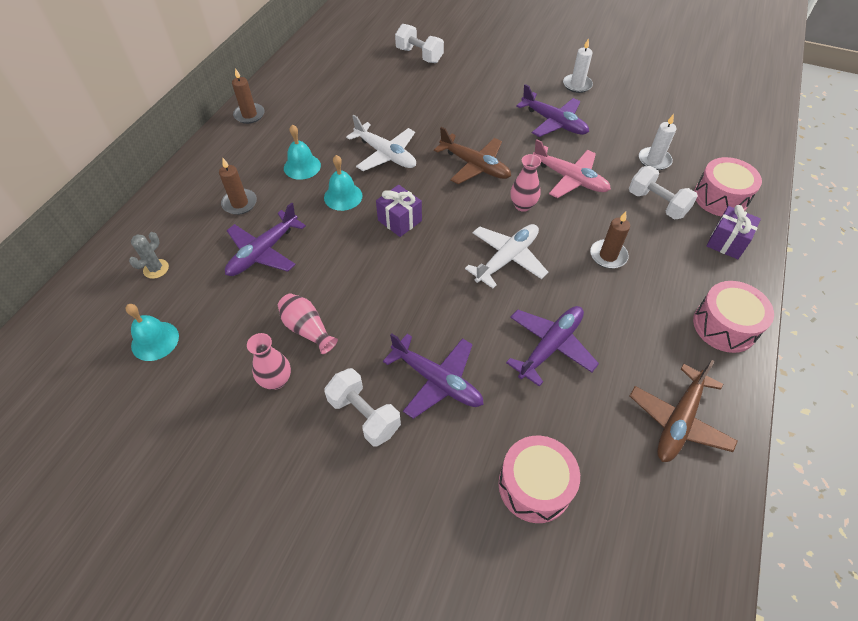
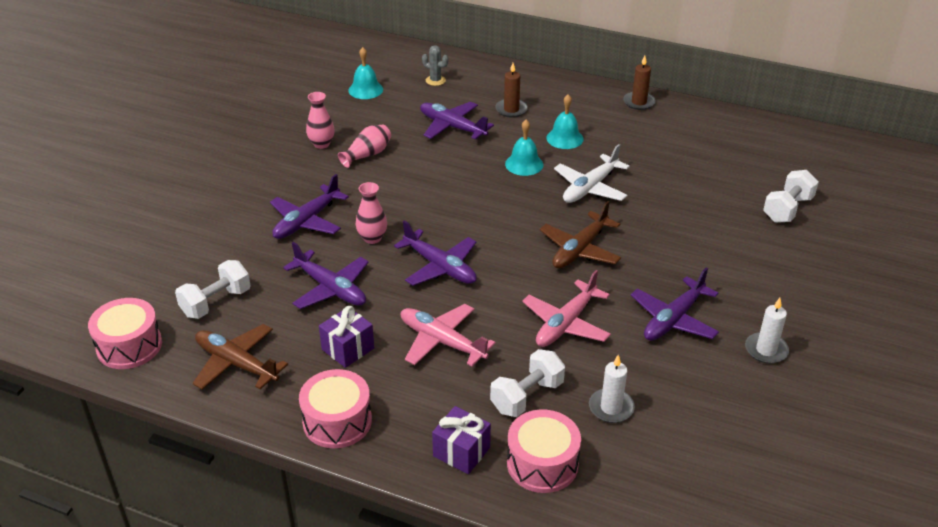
camera: 90 degrees right, 15 degrees down
white dumbbell [324,368,401,446] -> white dumbbell moved to [175,260,251,319]
purple gift [376,185,422,237] -> purple gift moved to [319,306,374,368]
white plane [465,224,548,288] -> purple plane [394,221,477,286]
pink drum [498,435,580,523] -> pink drum moved to [88,298,162,369]
pink vase [510,154,541,212] -> pink vase moved to [356,182,387,244]
brown candle [590,212,630,269] -> pink plane [401,304,496,366]

